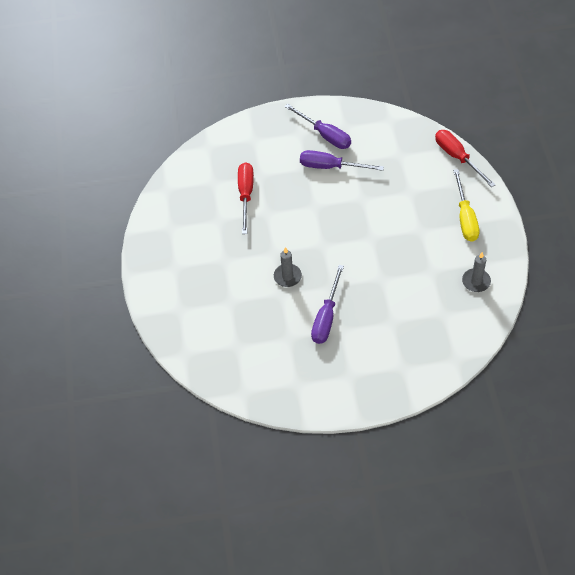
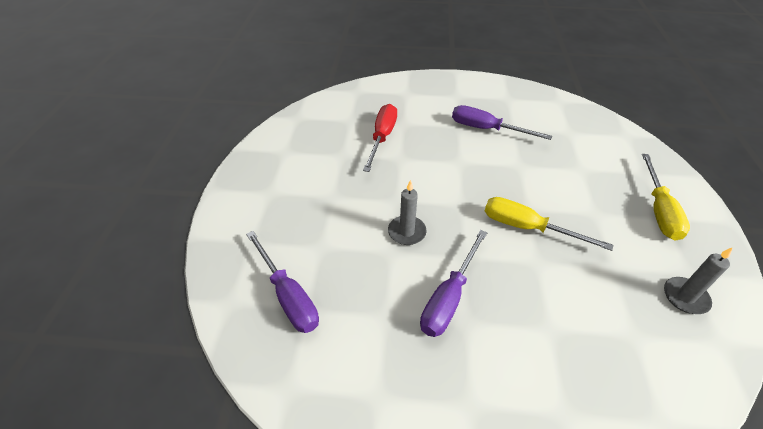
camera: 10 degrees right, 10 degrees down
purple screwdriver [285,104,351,149] -> purple screwdriver moved to [246,231,319,333]
red screwdriver [435,130,496,187] -> none
none -> yellow screwdriver [485,197,613,251]

